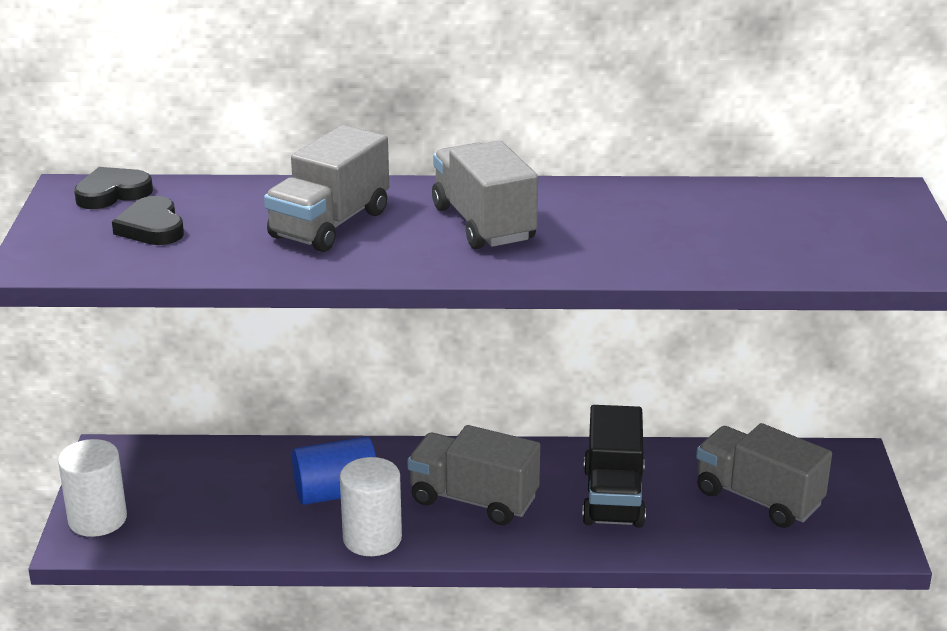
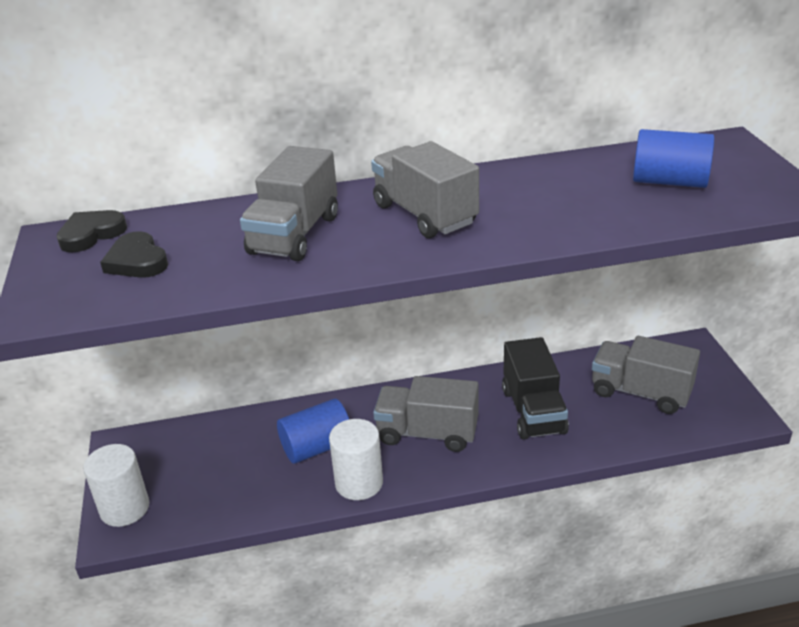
camera: 10 degrees left, 5 degrees up
none -> blue cylinder [633,129,714,188]

